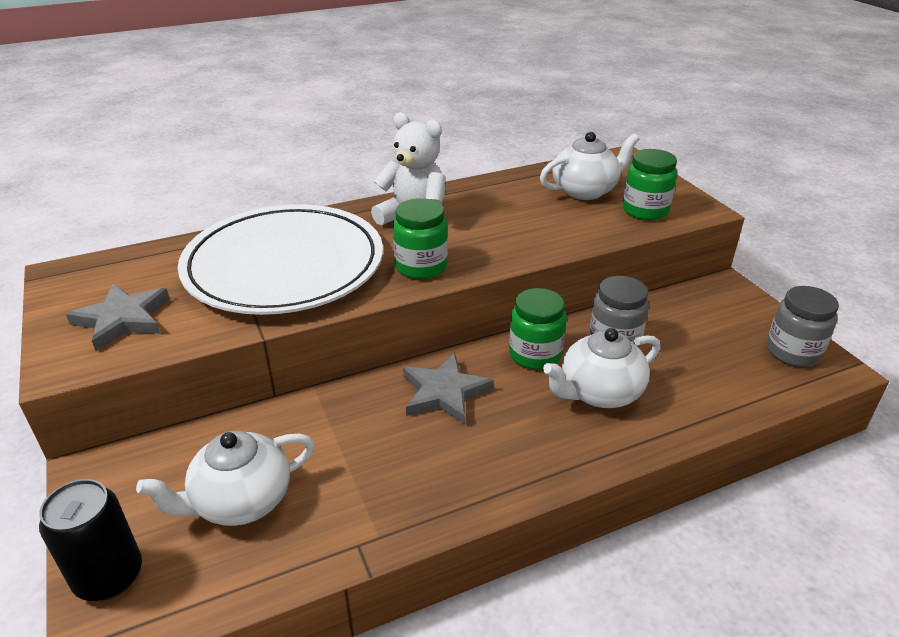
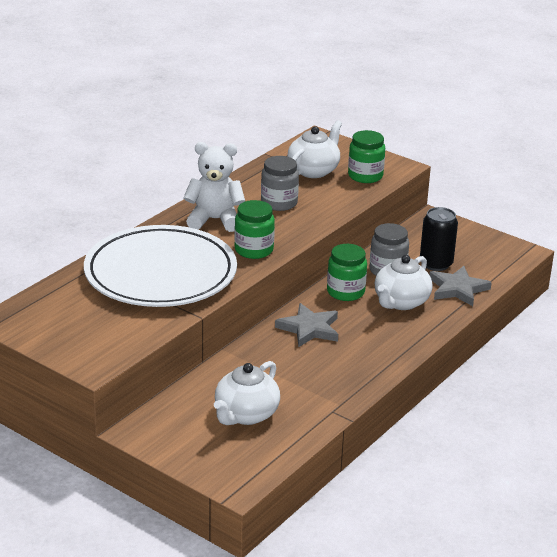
camera: 30 degrees left, 5 degrees down
black can [39,479,142,601] -> black can moved to [420,207,458,271]
grey star [66,284,170,351] -> grey star moved to [429,266,492,306]
grey jar [767,286,839,367] -> grey jar moved to [261,156,299,211]

